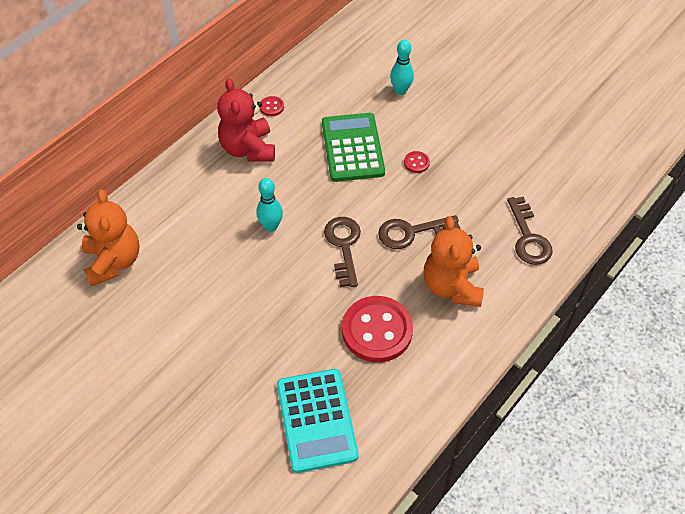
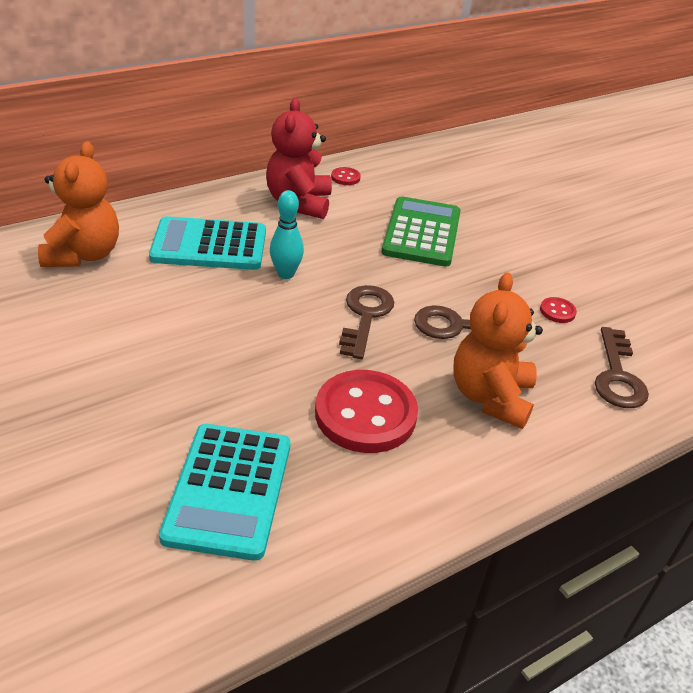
camera: 15 degrees right, 15 degrees down
turquoise bowling pin [390,40,414,95] -> none
red button [404,151,430,173] -> red button moved to [540,297,577,323]
none -> turquoise calculator [149,216,266,270]

